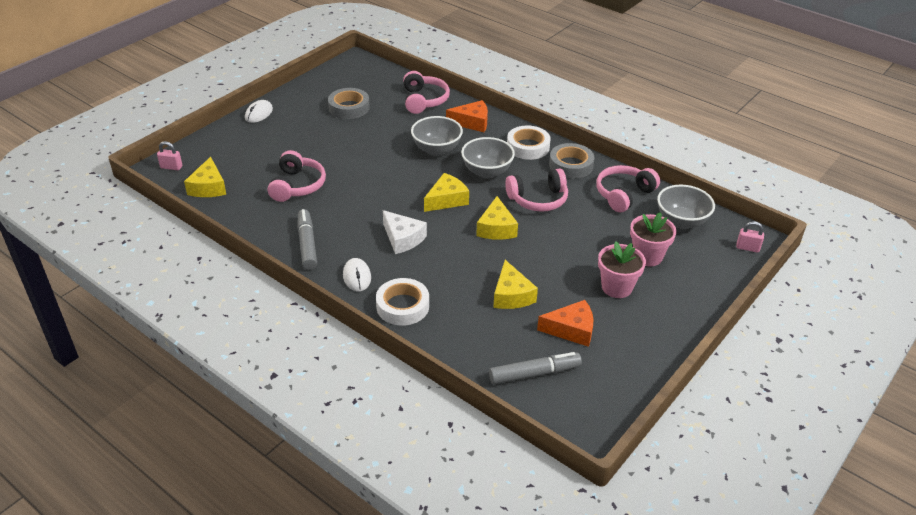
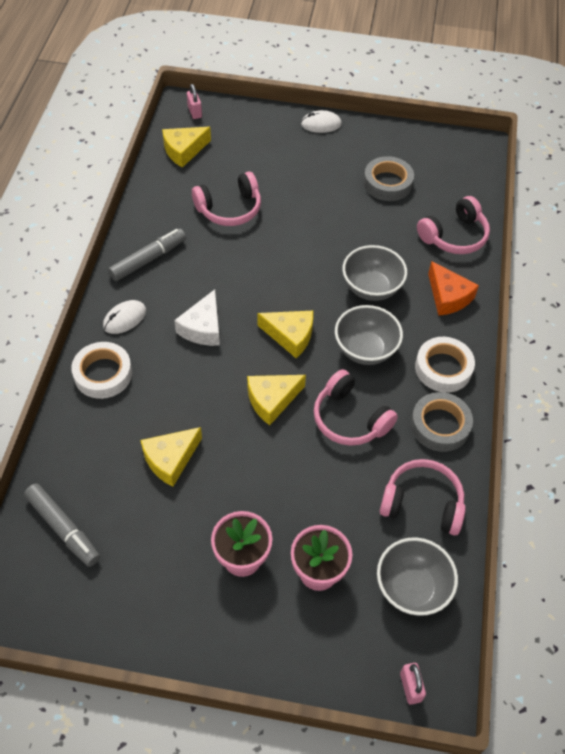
camera: 60 degrees right, 15 degrees up
orange cheese [537,300,594,347] -> none

